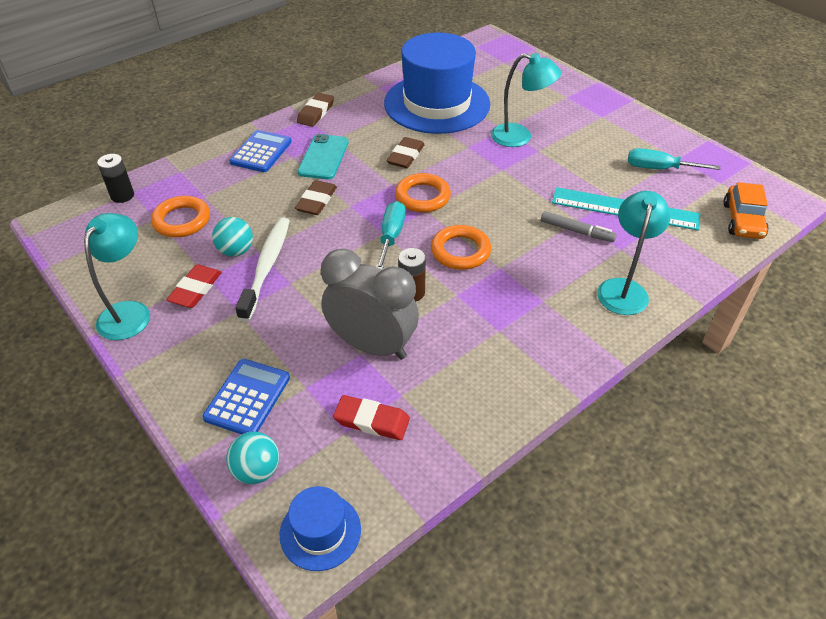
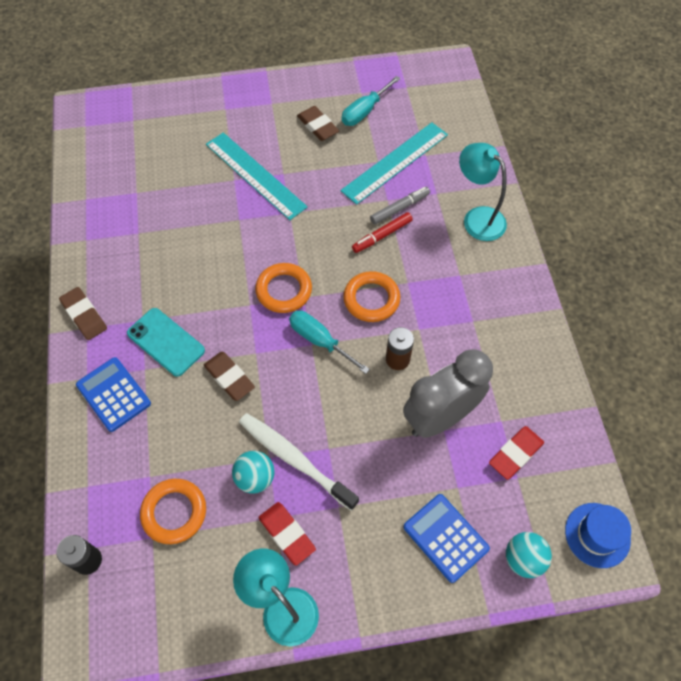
camera: 60 degrees left, 15 degrees up
blue hat [384,33,490,134] -> none
brown eraser [386,137,425,168] -> brown eraser moved to [297,106,339,141]
turquoise lamp [491,53,561,147] -> turquoise ruler [206,132,308,220]
orange car [723,182,768,239] -> none
none -> red marker [352,212,413,253]

